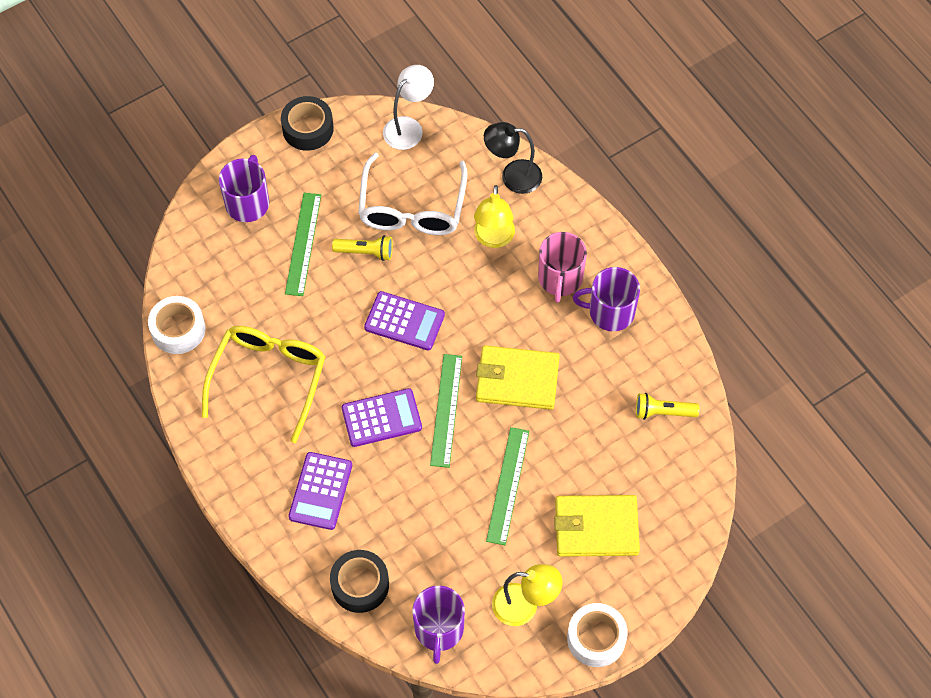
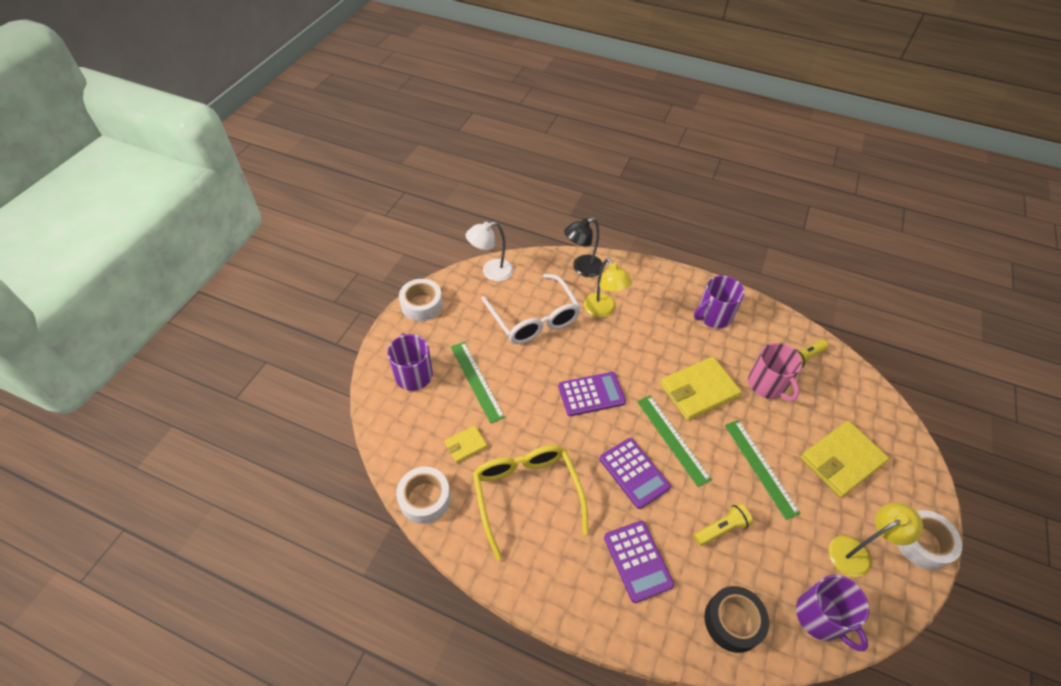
camera: 35 degrees left, 10 degrees down
black tape [281,96,334,151] -> white tape [399,279,443,321]
yellow flashlight [332,235,393,261] -> yellow flashlight moved to [693,503,753,546]
purple calculator [342,388,422,447] -> purple calculator turned 105 degrees clockwise [600,438,671,509]
white lamp [383,65,434,150] -> white lamp turned 120 degrees counterclockwise [466,221,513,281]
pink mug [538,232,587,303] -> pink mug moved to [748,343,802,401]
none -> yellow wallet [445,426,487,463]

